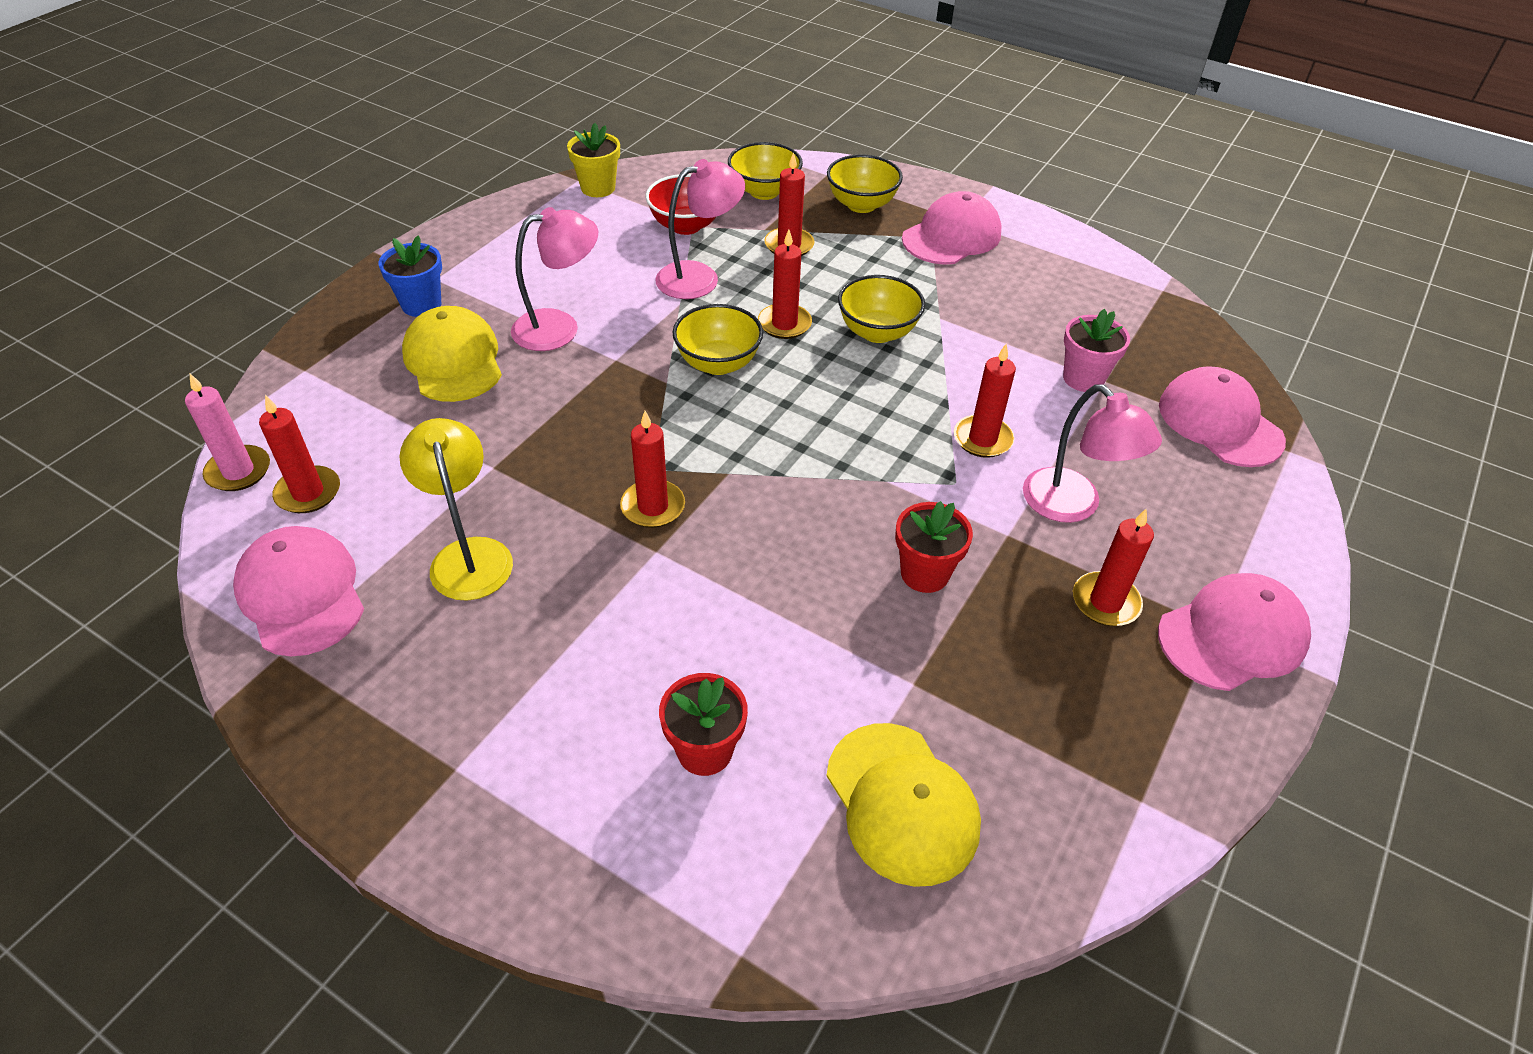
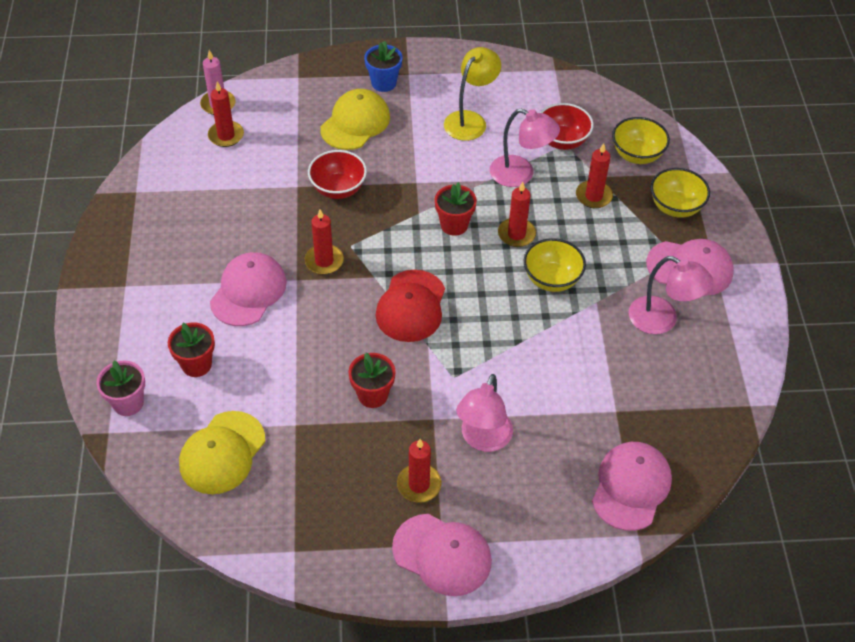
camera: 55 degrees right, 5 degrees up
pink cap [233,526,364,656] -> pink cap moved to [210,252,287,326]
yellow lamp [399,418,513,601] -> yellow lamp moved to [444,47,501,141]
pink lamp [511,207,598,351] -> pink lamp moved to [629,256,713,334]
yellow flower pot [567,123,620,197] -> none
yellow bowl [672,304,763,375] -> red flower pot [435,182,477,236]
red candle [954,344,1016,458] -> none
pink flower pot [1063,309,1130,392] -> pink flower pot moved to [96,361,145,416]
none -> red bowl [308,150,367,199]
none -> red cap [376,270,445,342]

